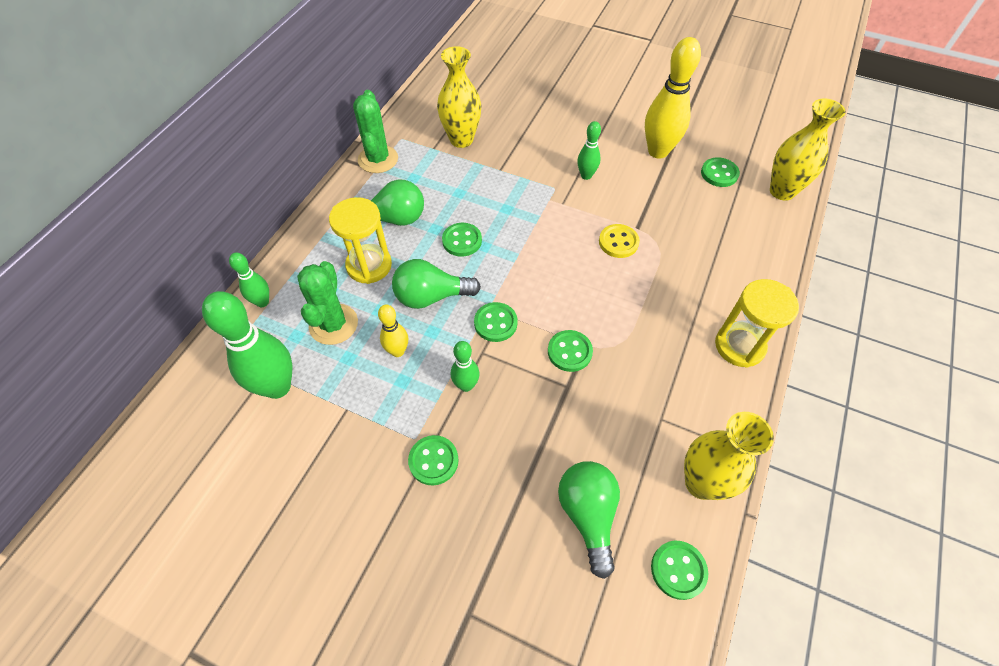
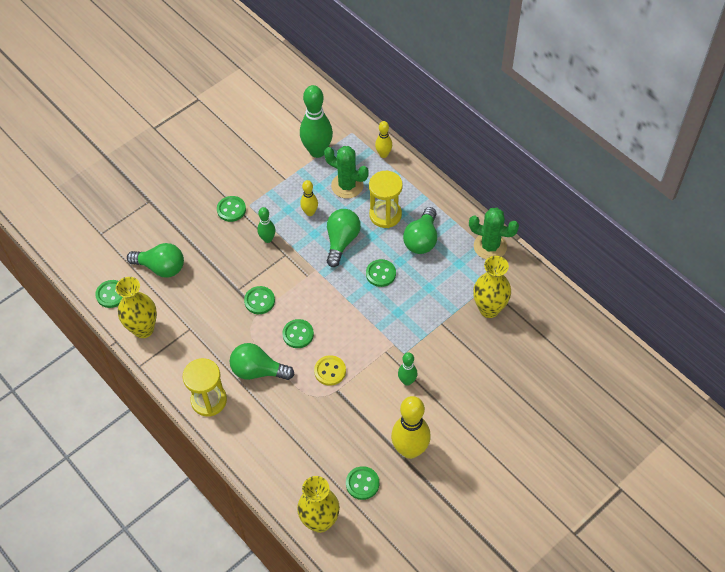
camera: 115 degrees right, 0 degrees up
green bowling pin [229,252,269,307] -> yellow bowling pin [375,121,392,158]
green button [474,302,518,342] -> green button moved to [282,319,314,348]
none -> green light bulb [230,343,294,380]

